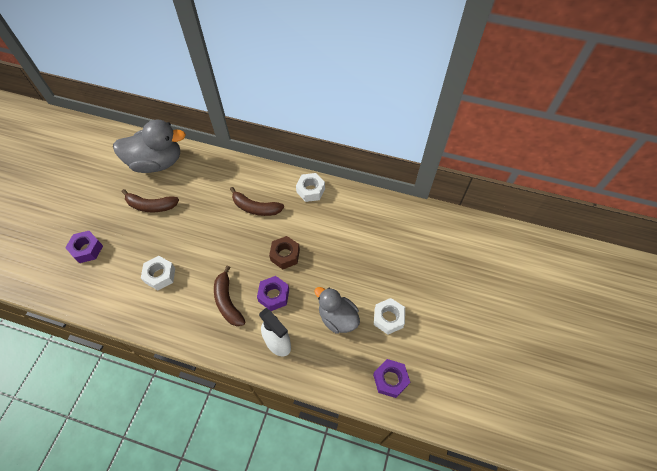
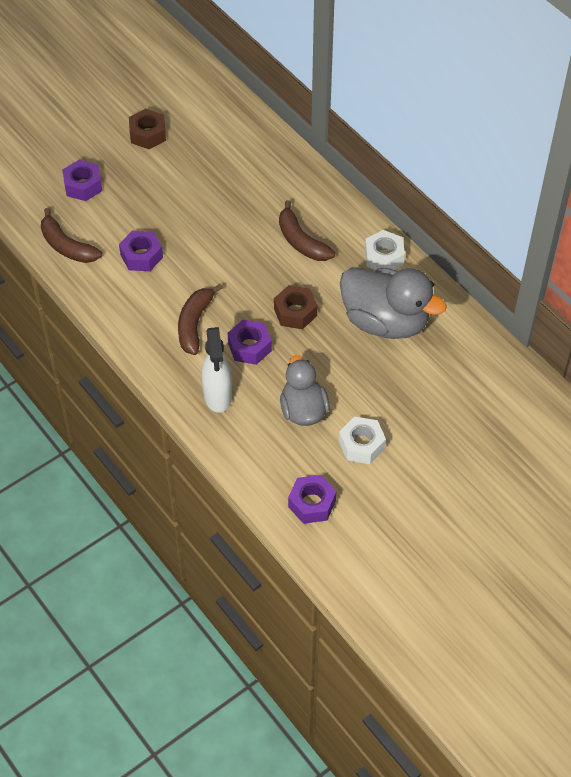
camera: 35 degrees right, 5 degrees down
grey duck [113,120,186,173] -> grey duck moved to [340,267,447,339]
brown banana [122,189,179,212] -> brown banana moved to [41,208,102,263]
white nut [141,256,175,290] -> purple nut [119,231,163,271]
none -> brown nut [129,109,166,149]

